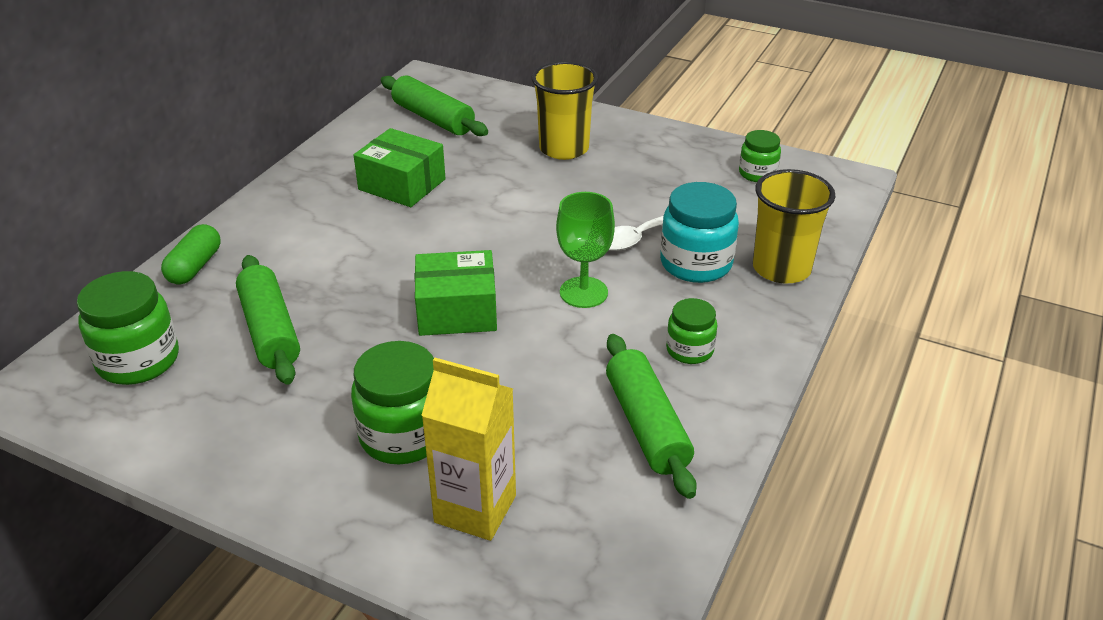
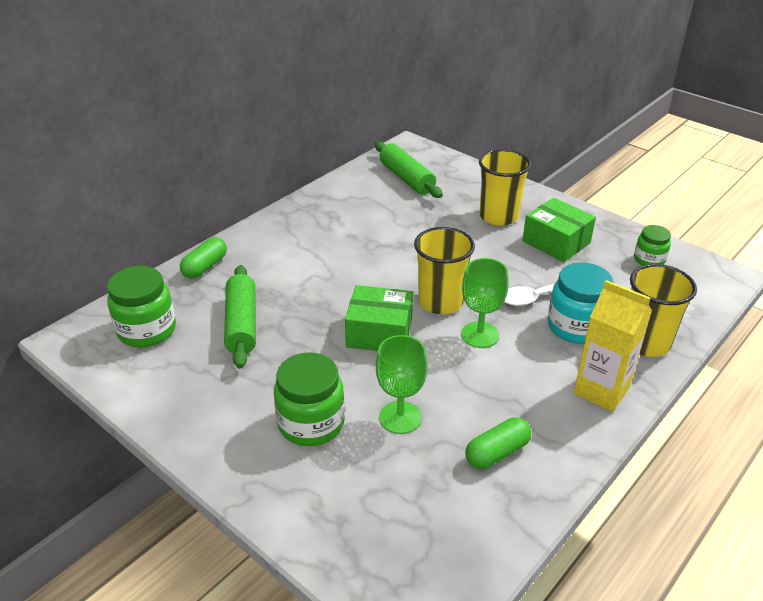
camera: 15 degrees right, 0 degrees up
green box [354,128,446,207] -> green box moved to [522,198,596,262]
yellow carton [421,358,516,541] -> yellow carton moved to [574,280,652,412]
green rolling pin [606,334,697,499] -> green capsule [465,417,531,469]
green jar [666,298,717,364] -> none
none -> green goblet [376,335,428,434]
none -> yellow cup [414,227,475,314]

